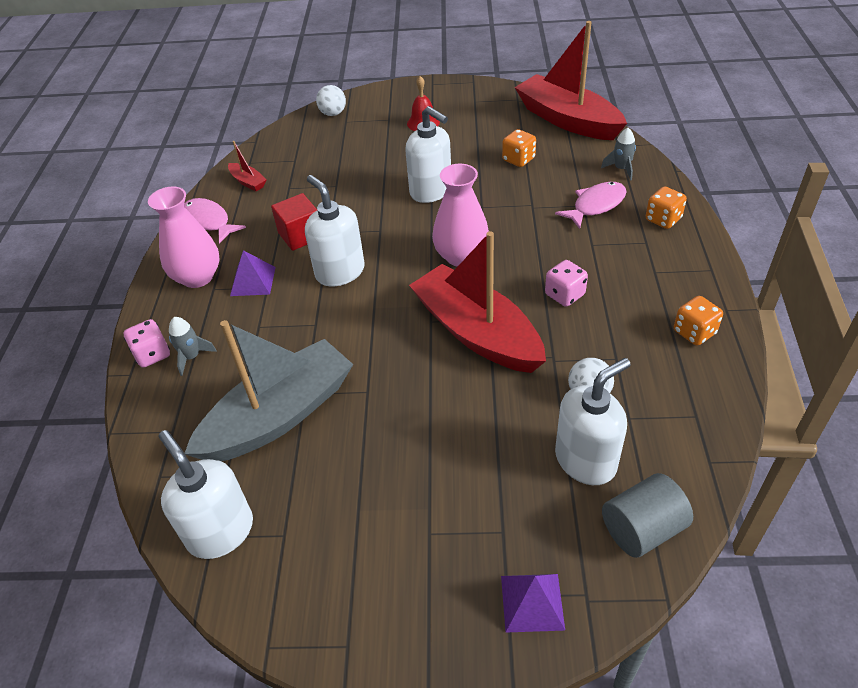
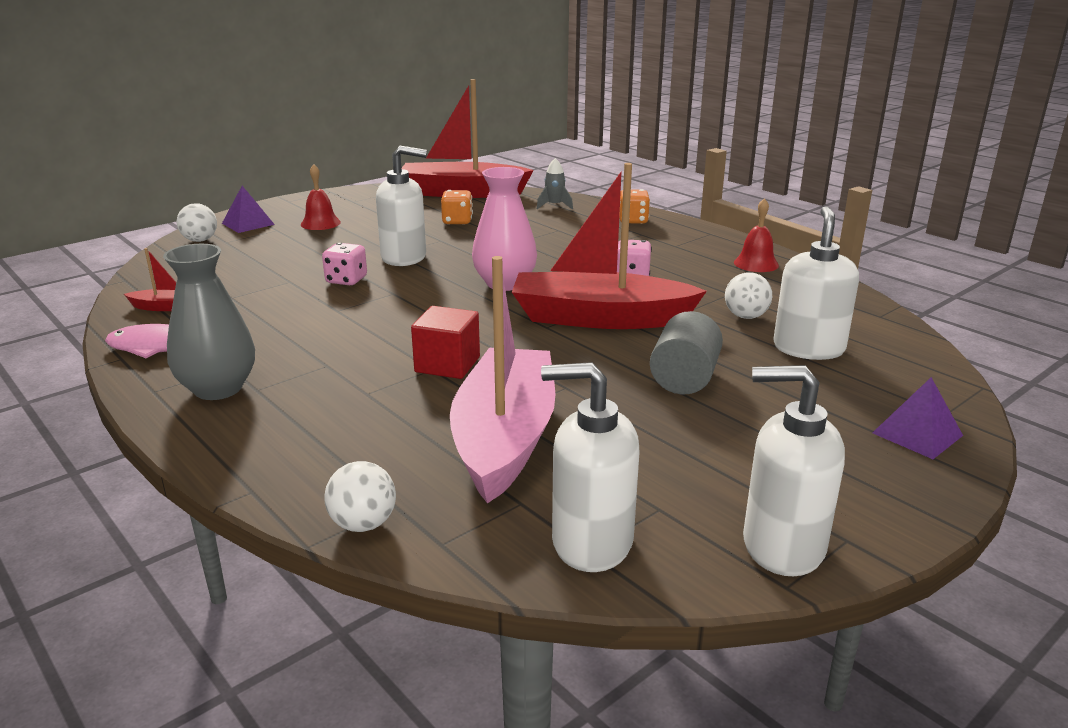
camera: 45 degrees left, 20 degrees down
pink dice [124,319,170,368] -> pink dice moved to [322,242,367,286]
pink vase [148,187,220,288] -> grey vase [163,244,255,400]
grey rocket [169,317,217,376] -> none
grey boat [184,320,353,461] -> pink boat [450,256,555,503]
purple pyramid [230,250,276,296] -> purple pyramid moved to [222,186,275,233]
red cube [271,193,317,251] -> red cube moved to [411,306,480,379]
white soap dispenser [305,175,365,286] -> white soap dispenser moved to [743,365,845,576]
pink fish [555,182,626,229] -> none
grey cylinder [602,473,693,558] -> grey cylinder moved to [650,311,723,395]
orange dice [674,296,723,345] -> red bell [734,198,779,272]
none -> white ball [324,461,396,532]

